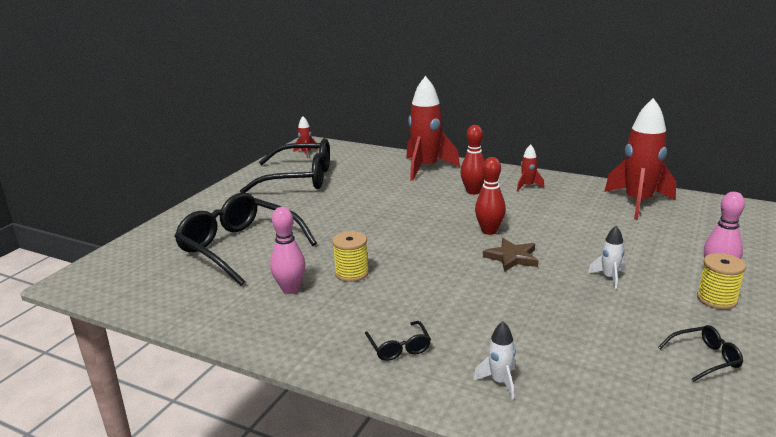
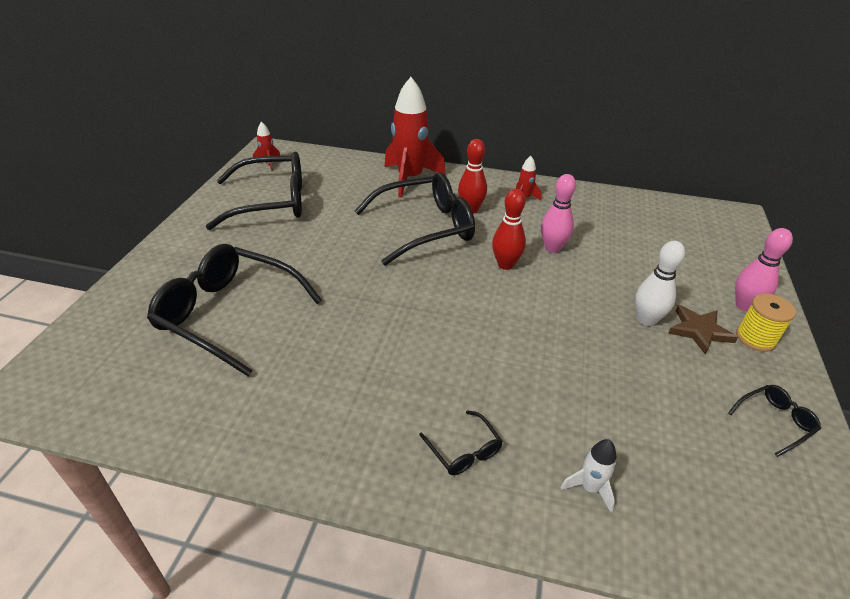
camera: 15 degrees left, 15 degrees up
pink bowling pin [270,207,306,294] -> pink bowling pin moved to [541,174,576,253]
yellow spool [332,231,369,282] -> none
brown star [483,238,538,272] -> brown star moved to [668,305,738,355]
white rocket [588,226,626,290] -> white bowling pin [635,241,685,326]
red rocket [604,98,676,220] -> none
none -> black glasses [355,172,475,265]

